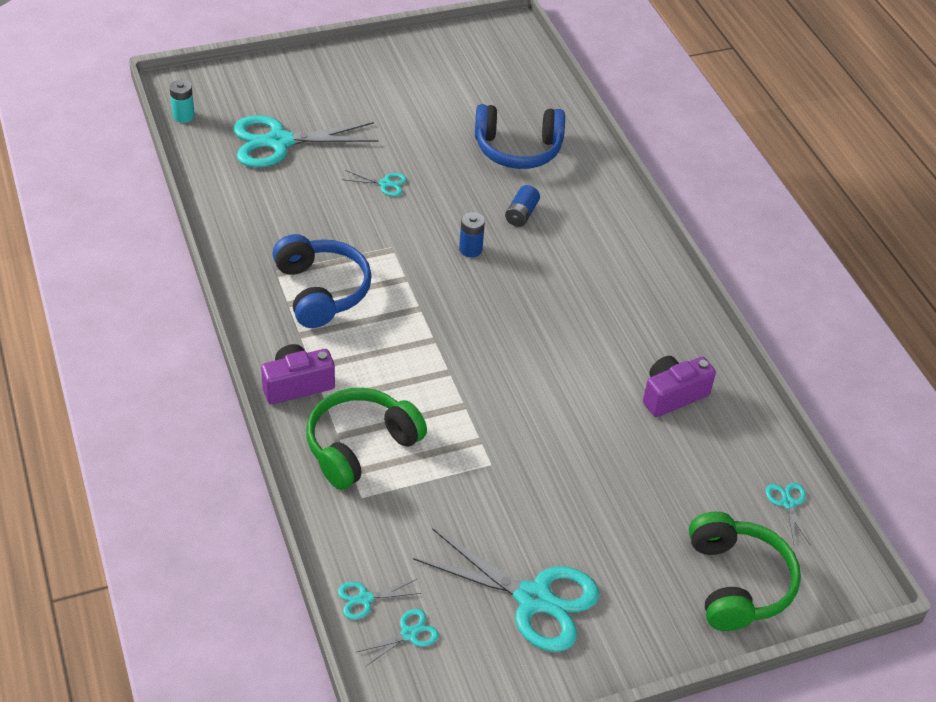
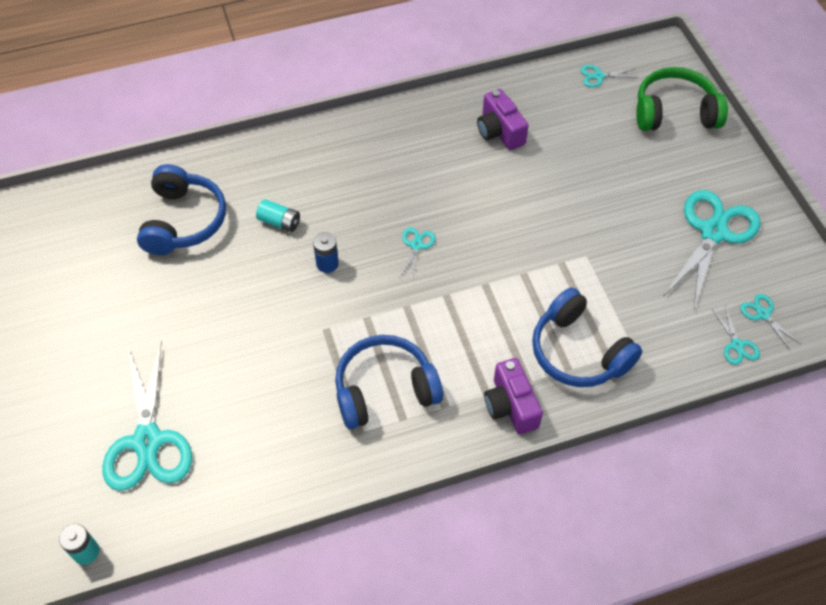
camera: 85 degrees left, 10 degrees up
green headphones [306,388,427,490] -> blue headphones [532,287,642,387]
turquoise scissors [341,170,407,196] -> turquoise scissors moved to [400,227,436,279]
blue battery [505,185,540,227] -> turquoise battery [256,199,300,232]

